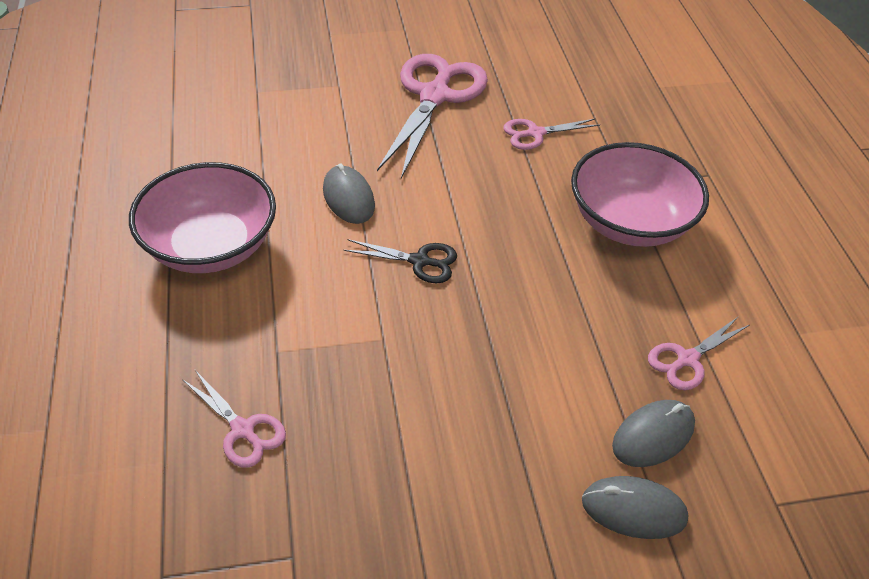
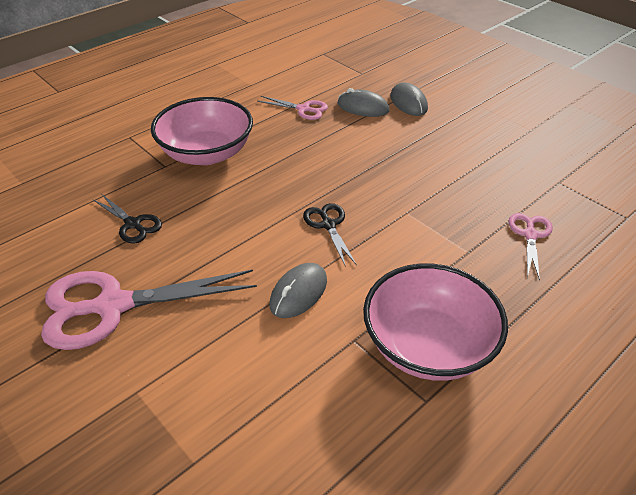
camera: 120 degrees left, 5 degrees down
pink scissors [503,119,600,150] -> black scissors [92,194,162,243]

